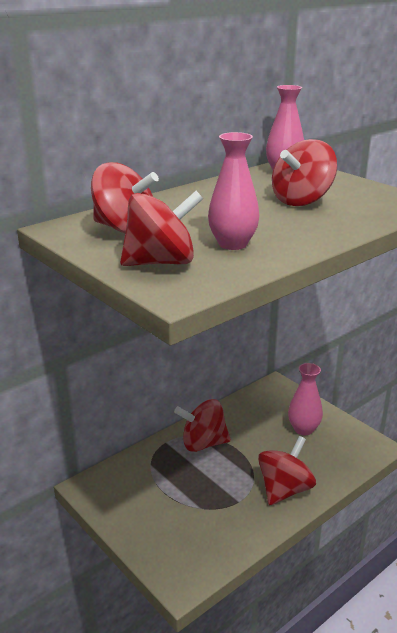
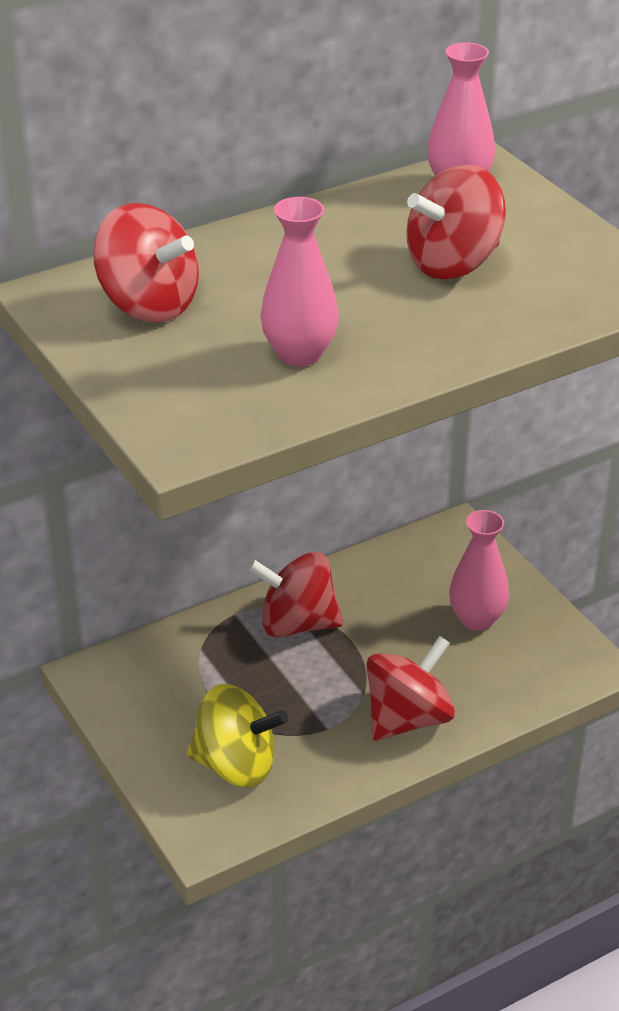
camera: 10 degrees right, 10 degrees up
red spinning top [120,191,203,266] -> none
none -> yellow spinning top [187,684,288,788]

